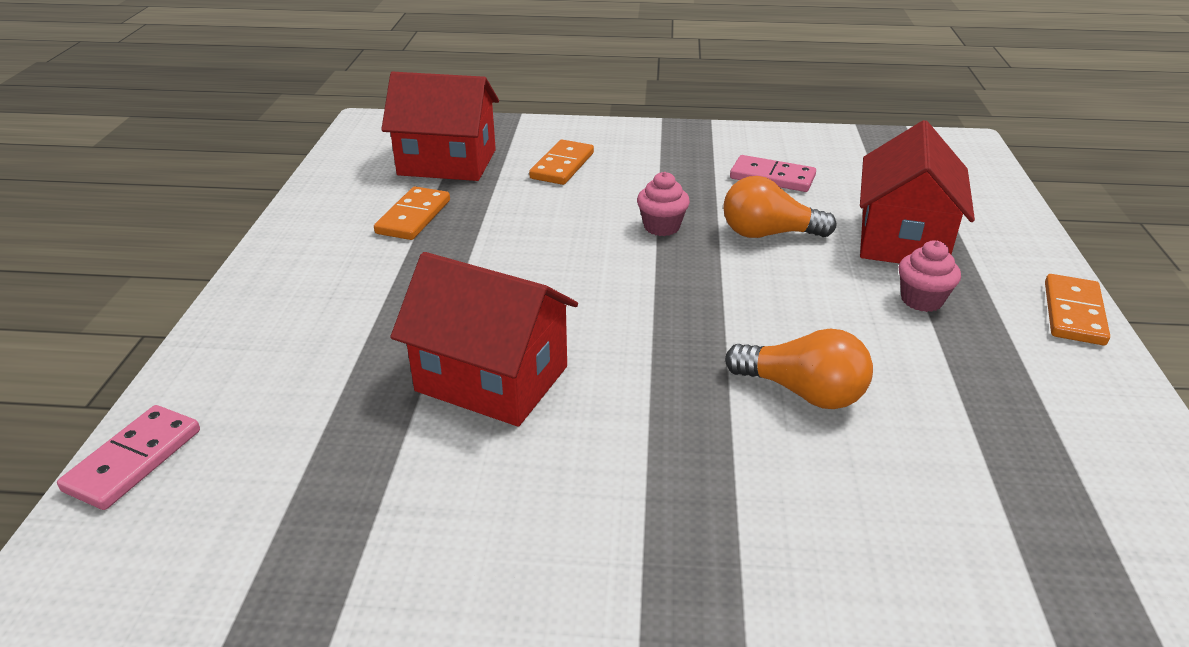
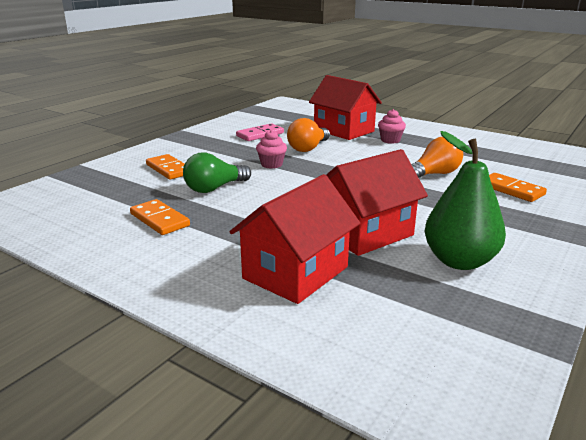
camera: 60 degrees left, 10 degrees down
pink domino [57,405,200,510] -> none
red house [381,72,499,181] -> red house moved to [230,174,361,304]
orange domino [1045,274,1110,345] -> orange domino moved to [489,173,547,202]
none -> green light bulb [183,152,251,193]
none -> green pear [425,131,506,270]

